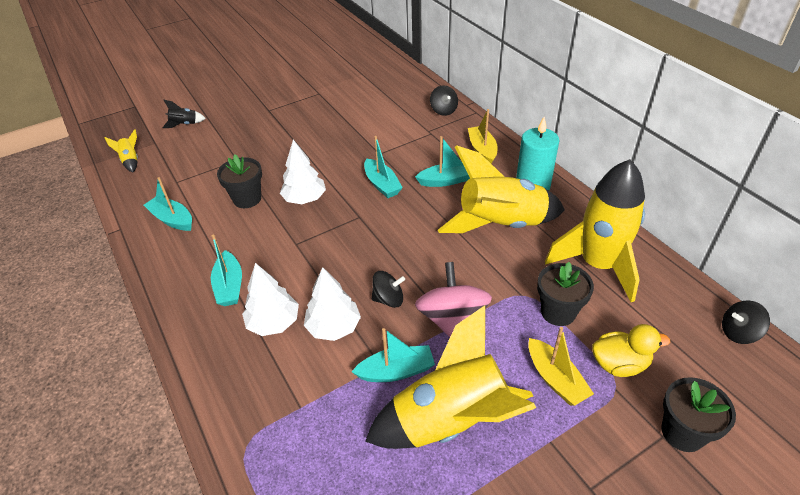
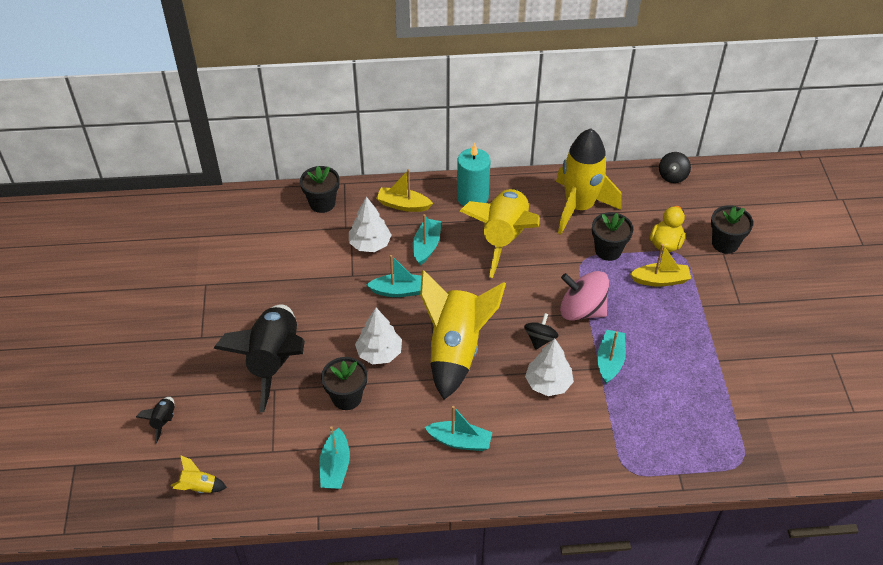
camera: 65 degrees left, 5 degrees up
turquoise boat [144,177,192,231] -> turquoise boat turned 60 degrees counterclockwise [319,426,350,489]
white tree [242,263,299,336] -> white tree moved to [349,196,391,252]
yellow rocket [365,305,536,449] -> yellow rocket moved to [420,270,506,400]
black spinning top [430,85,458,116] -> black flower pot [300,166,339,213]
none -> black rocket [213,304,305,412]

